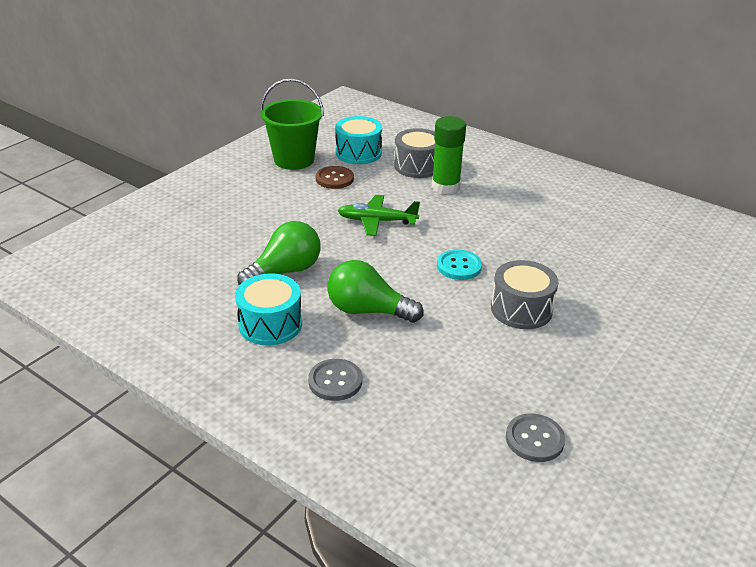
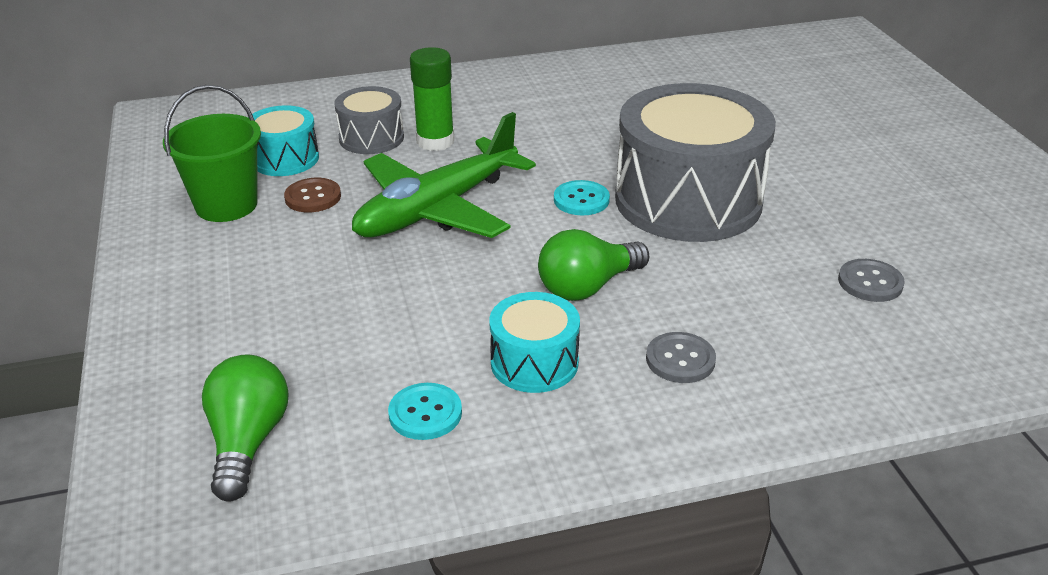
camera: 50 degrees left, 0 degrees up
green light bulb [237,221,320,285] -> green light bulb moved to [202,354,289,502]
green plane [338,195,420,236] -> green plane [352,112,536,238], size x1.90
grey drum [491,260,558,329] -> grey drum [615,83,776,242], size x2.05
none -> turquoise button [388,383,462,440]

